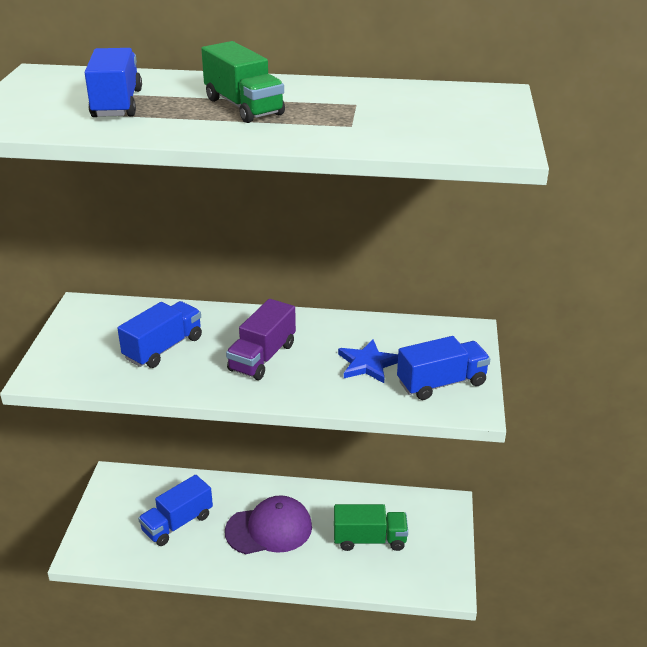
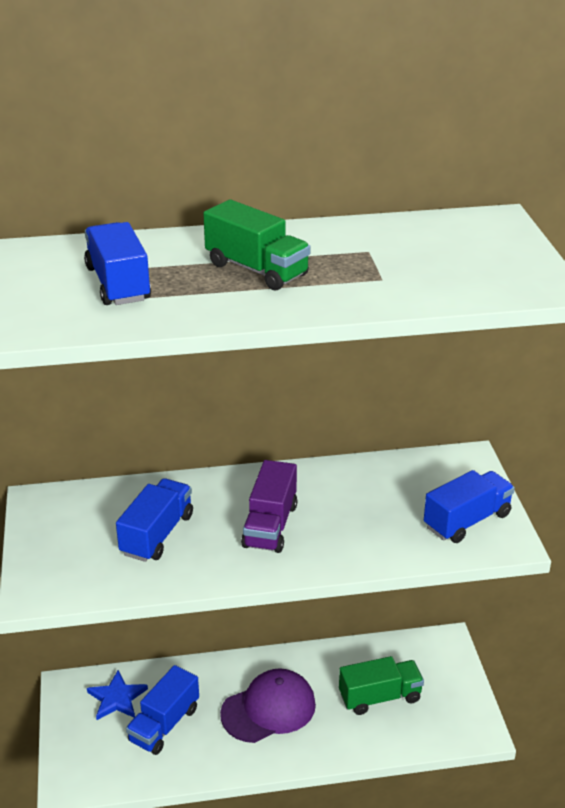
camera: 15 degrees left, 0 degrees up
blue star [338,339,398,383] -> blue star moved to [87,670,148,720]

